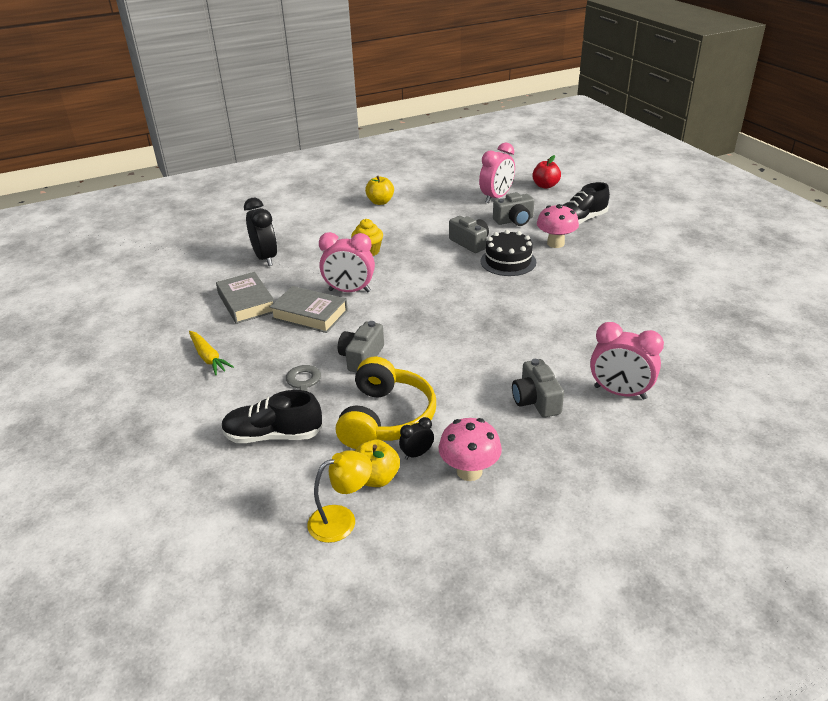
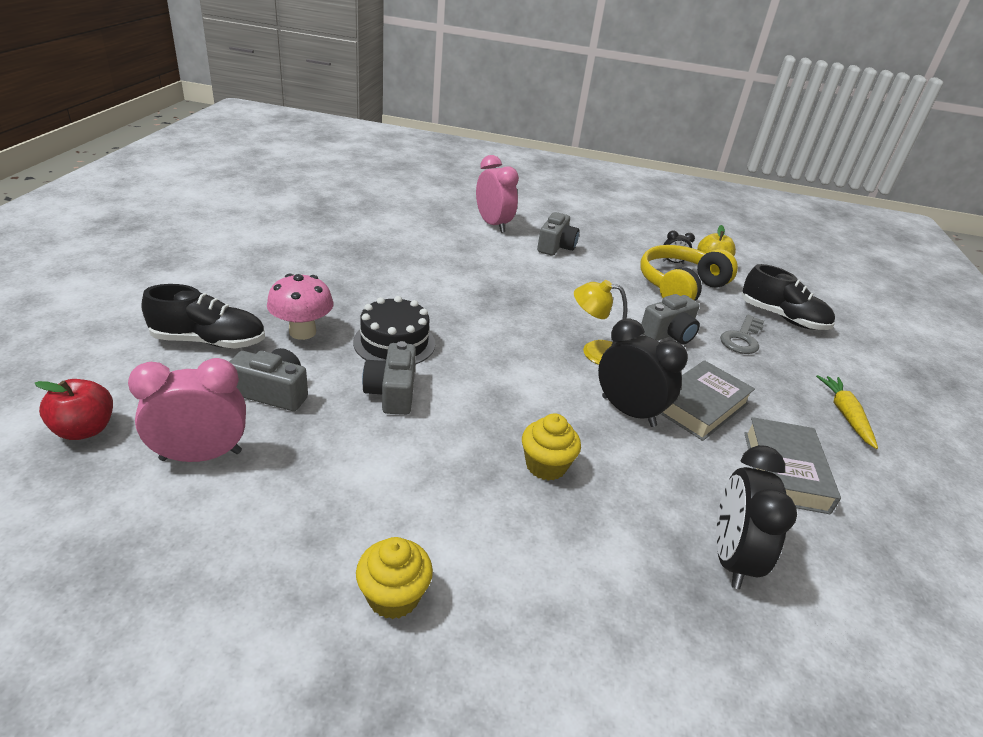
camera: 150 degrees left, 0 degrees up
grey book [270,286,348,333] -> grey book turned 75 degrees clockwise [661,360,755,441]
yellow lamp [307,450,372,543] -> yellow lamp moved to [574,280,627,365]
pink clock [319,232,375,292] -> black clock [598,318,688,427]
yellow apple [365,176,394,205] -> yellow cupcake [356,537,433,619]
pink mushroom [439,418,502,481] -> none

